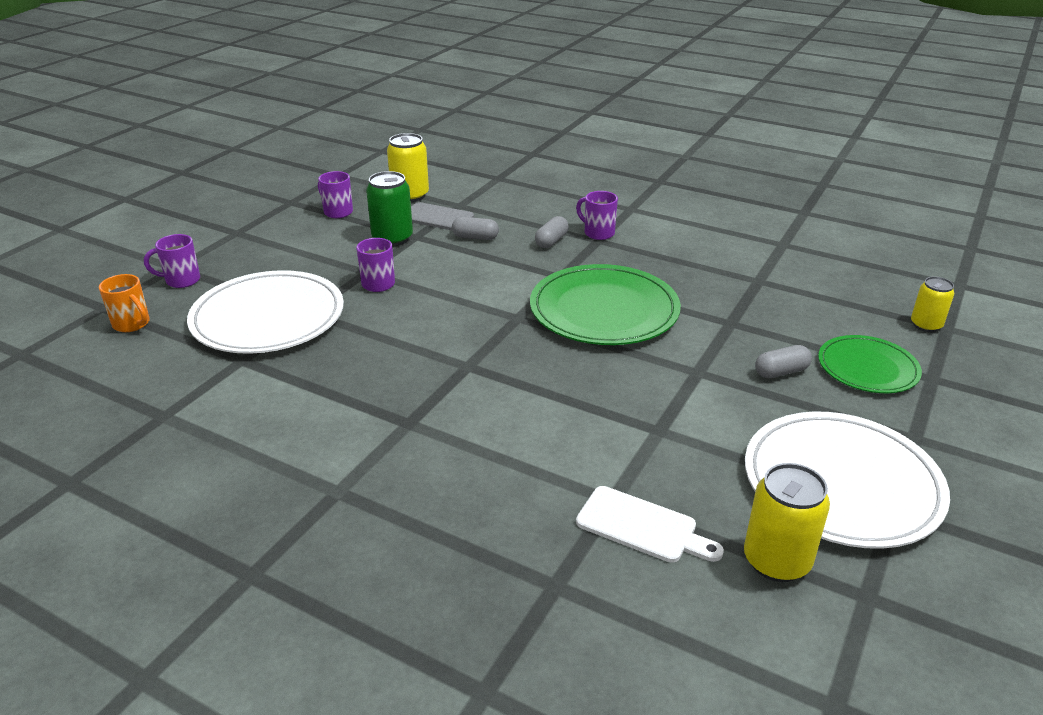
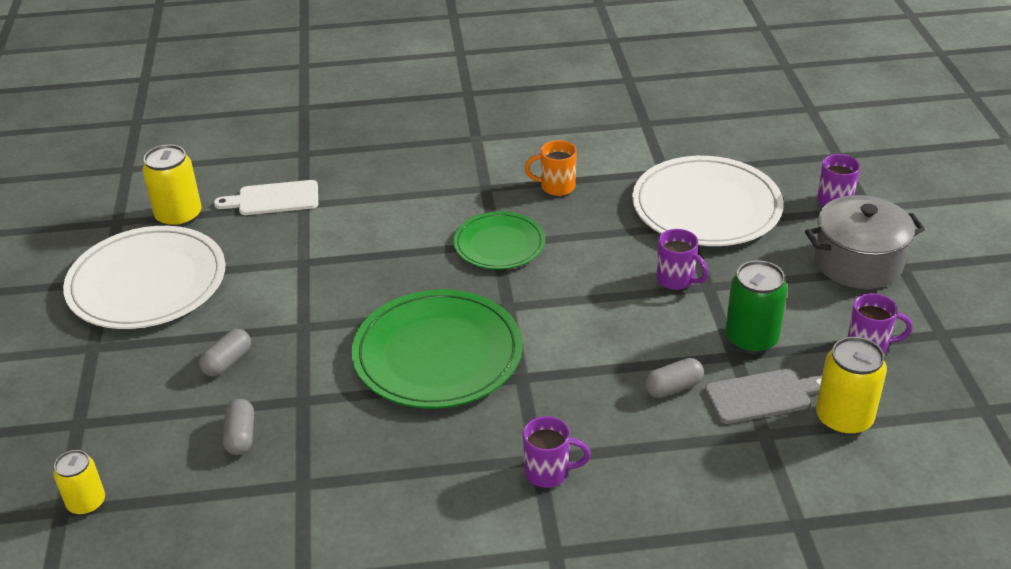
camera: 145 degrees right, 5 degrees up
orange mug [99,274,150,332] -> orange mug moved to [524,140,577,196]
grey capsule [535,216,569,248] -> grey capsule moved to [223,399,254,455]
green plate [818,335,922,393] -> green plate moved to [453,212,545,269]
none -> grey pot [805,195,925,289]

